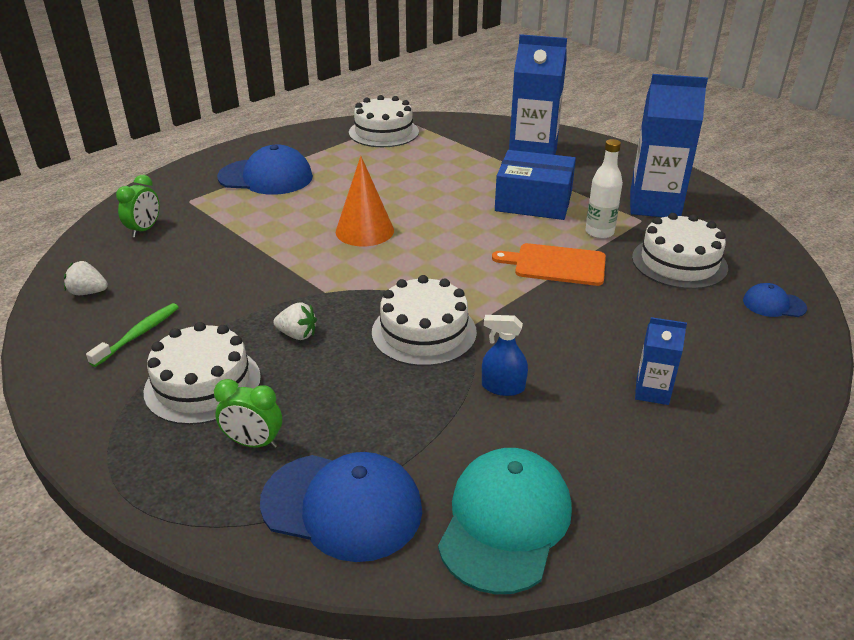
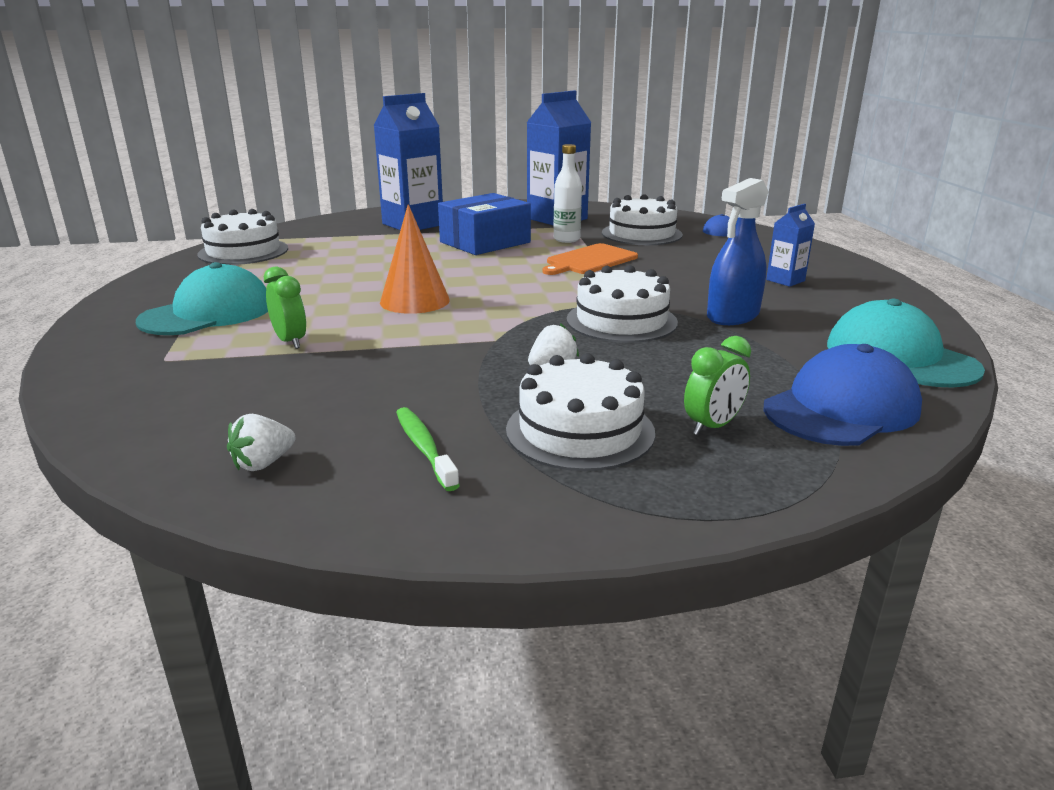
camera: 55 degrees left, 10 degrees down
green clock [116,175,159,238] -> green clock moved to [264,267,306,349]
blue cap [217,145,313,195] -> turquoise cap [136,262,268,335]
blue spray bottle [482,315,528,396] -> blue spray bottle [707,178,769,325], size x1.61

